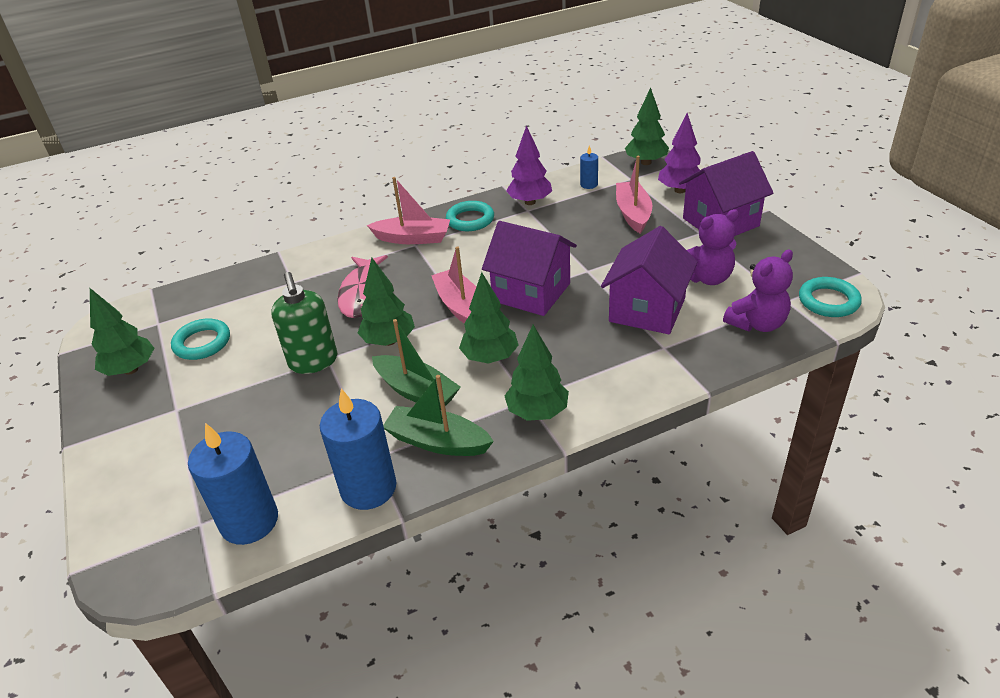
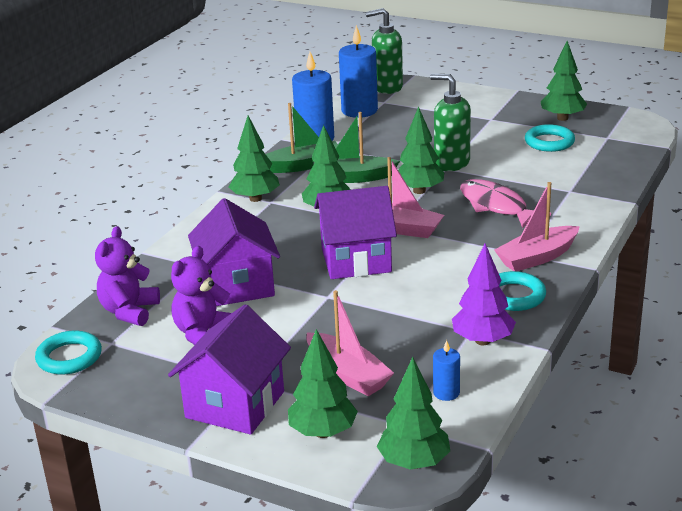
camera: 140 degrees right, 10 degrees down
purple tree [658,113,701,193] -> green tree [288,329,358,438]
none -> green soap dispenser [365,8,403,94]

